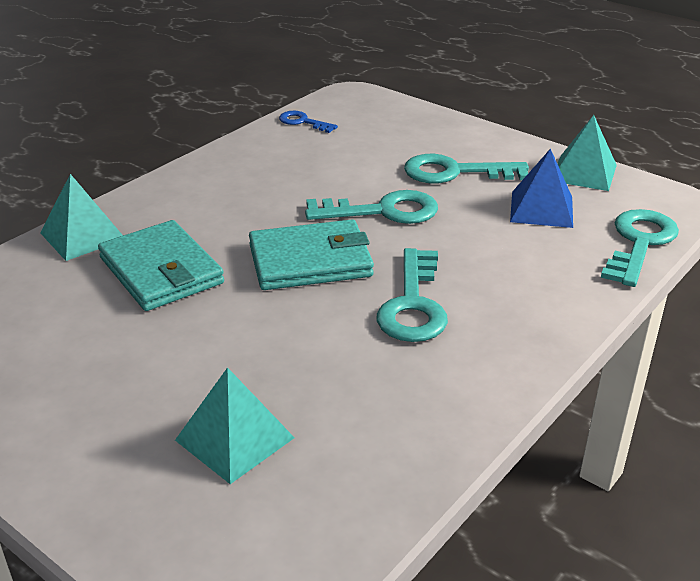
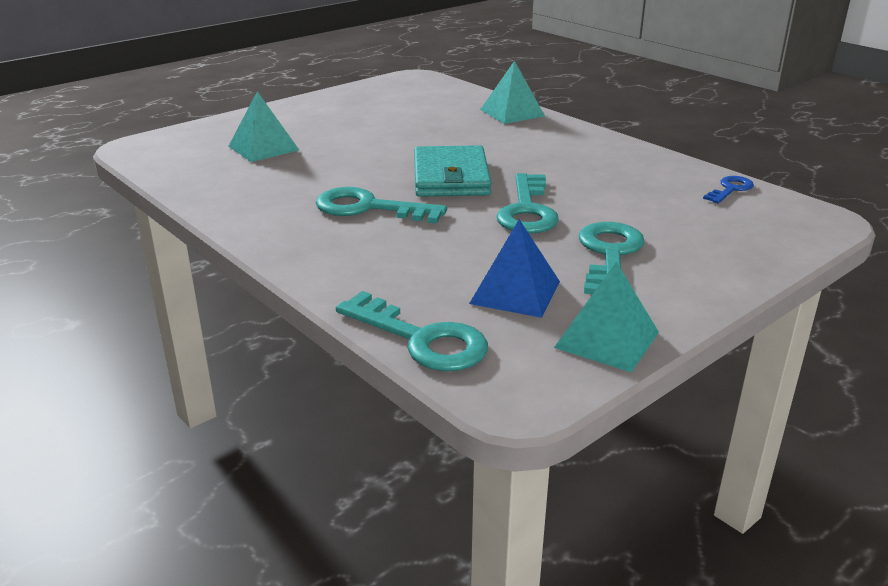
camera: 100 degrees right, 5 degrees down
turquoise wallet [98,220,224,311] -> none

